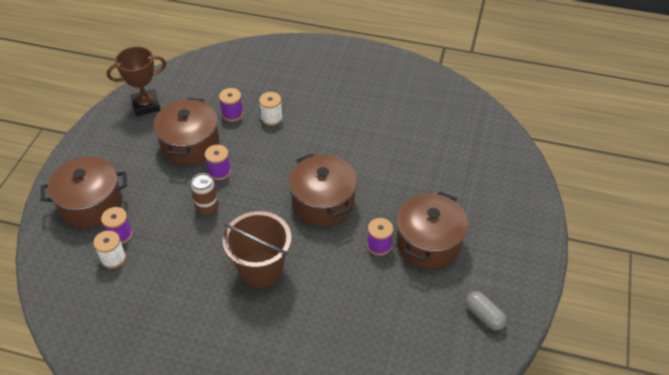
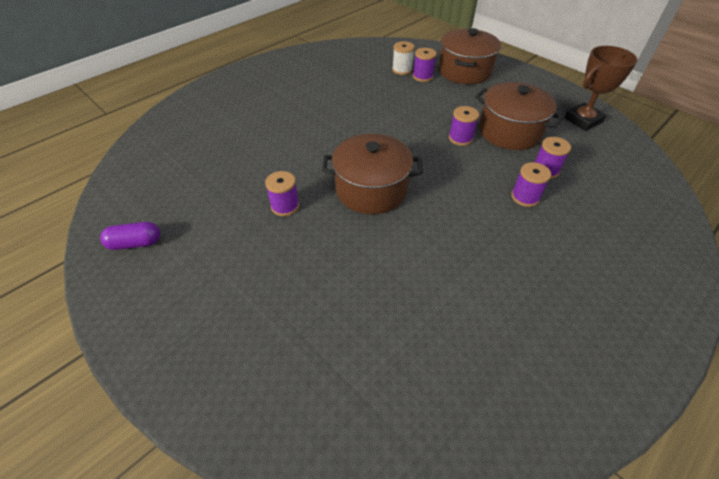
camera: 120 degrees right, 0 degrees up
brown trophy [107,46,167,116] -> brown trophy turned 45 degrees clockwise [564,46,638,131]
brown can [191,173,219,216] -> none
brown bucket [223,211,292,288] -> none
white spool [259,92,283,126] -> purple spool [511,162,551,207]
brown pot [396,191,468,269] -> none
grey capsule [466,291,507,330] -> purple capsule [100,222,160,250]

